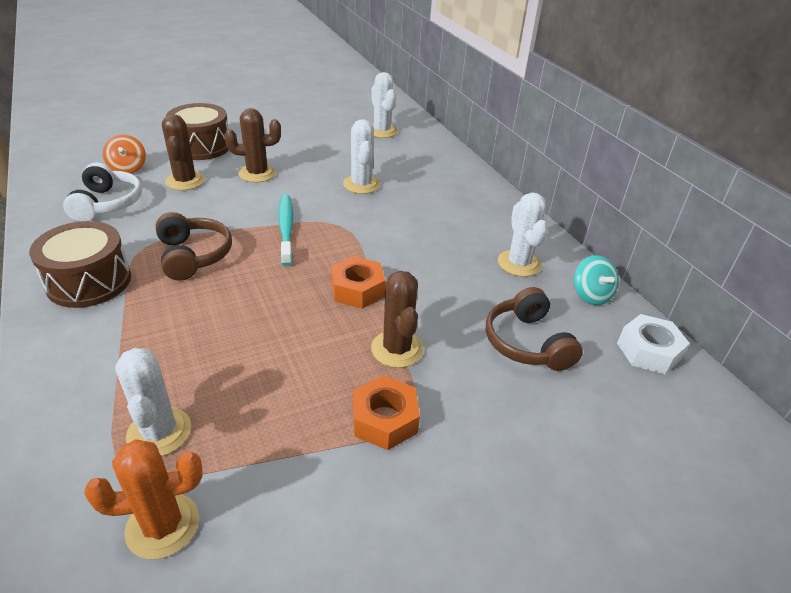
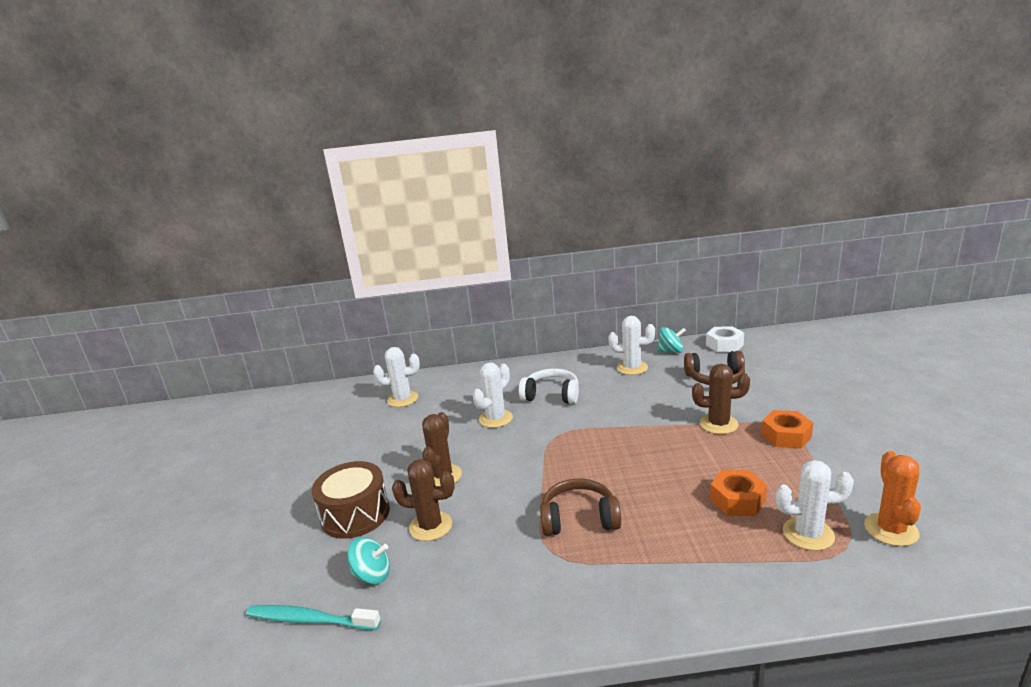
camera: 65 degrees left, 15 degrees down
brown drum [29,221,131,308] -> none
white headphones [63,162,142,222] -> white headphones moved to [519,369,579,404]
orange spinning top [103,134,146,174] -> turquoise spinning top [347,537,390,584]
turquoise toothbrush [278,195,293,266] -> turquoise toothbrush moved to [246,605,381,630]
orange nut [331,256,386,309] -> orange nut moved to [710,470,767,516]
white cactus [343,119,380,194] -> white cactus turned 60 degrees counterclockwise [473,362,513,428]

